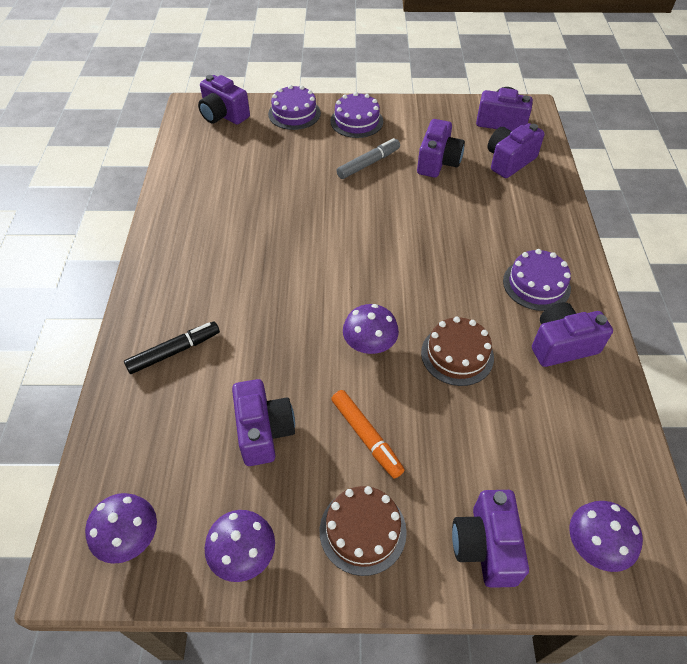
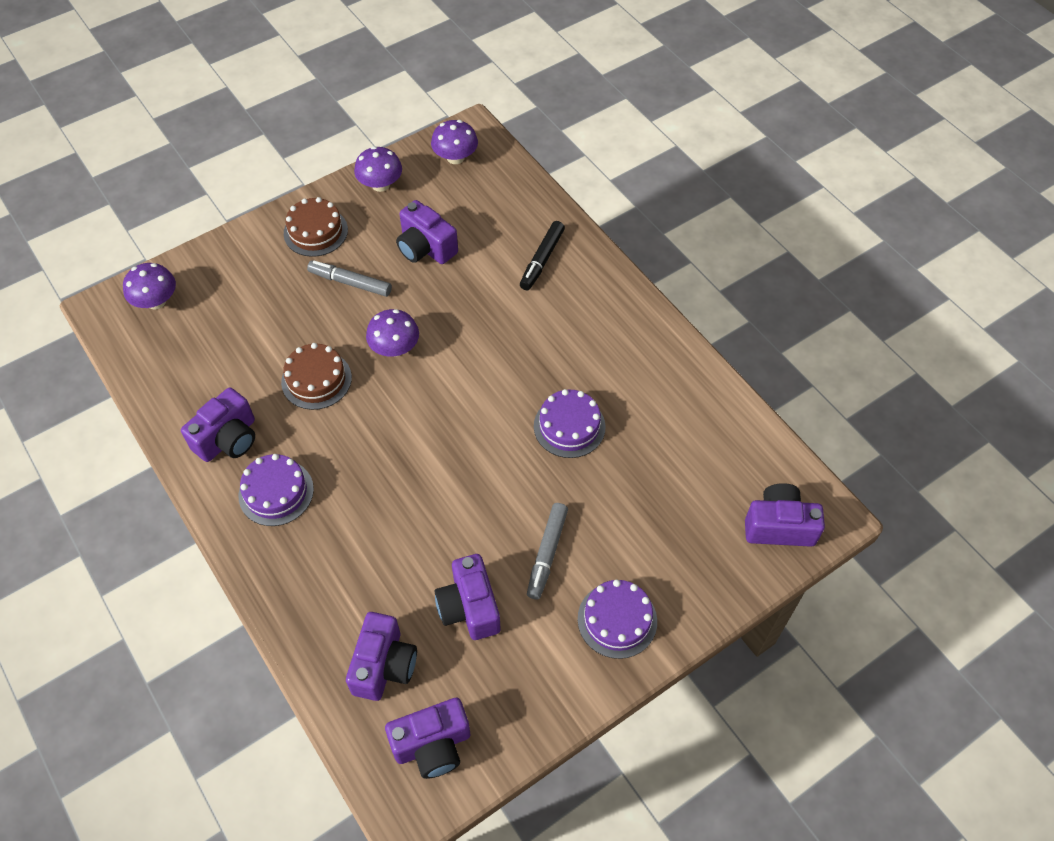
camera: 145 degrees right, 5 degrees up
purple cake [268,85,321,130] -> purple cake moved to [534,389,605,458]
orange marker [331,390,404,478] -> grey marker [307,260,392,297]
purple camera [452,490,529,588] -> none

